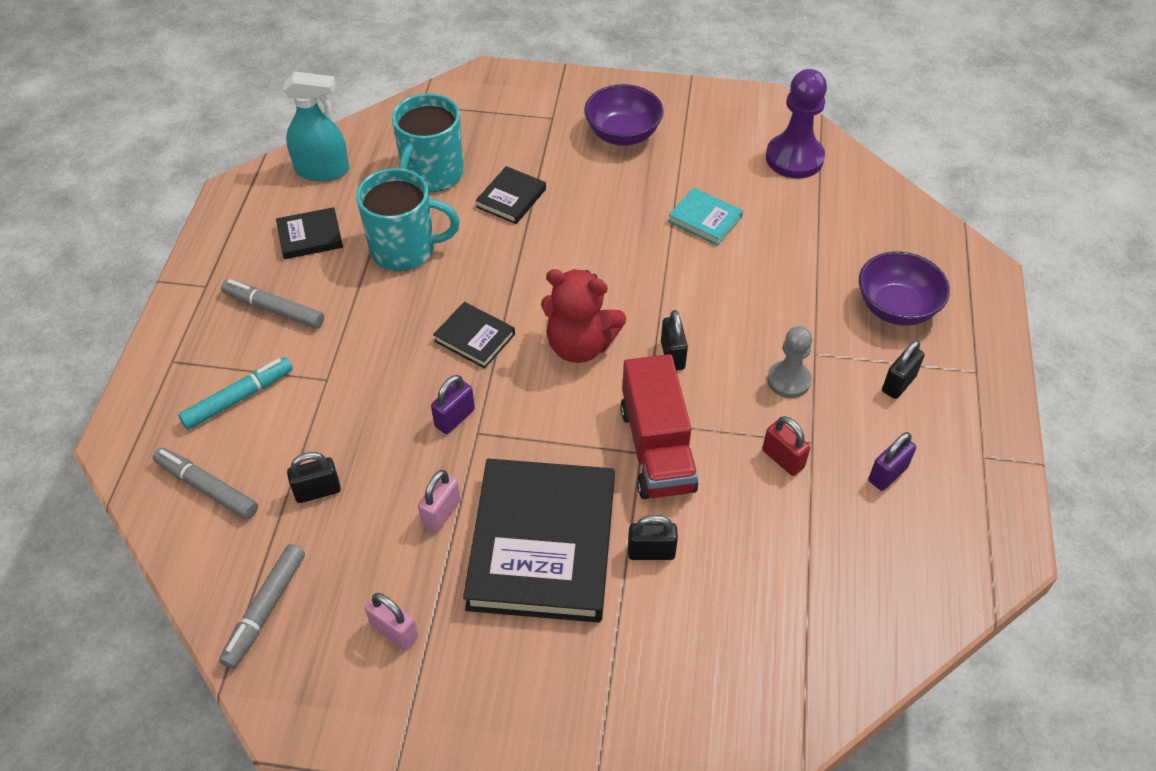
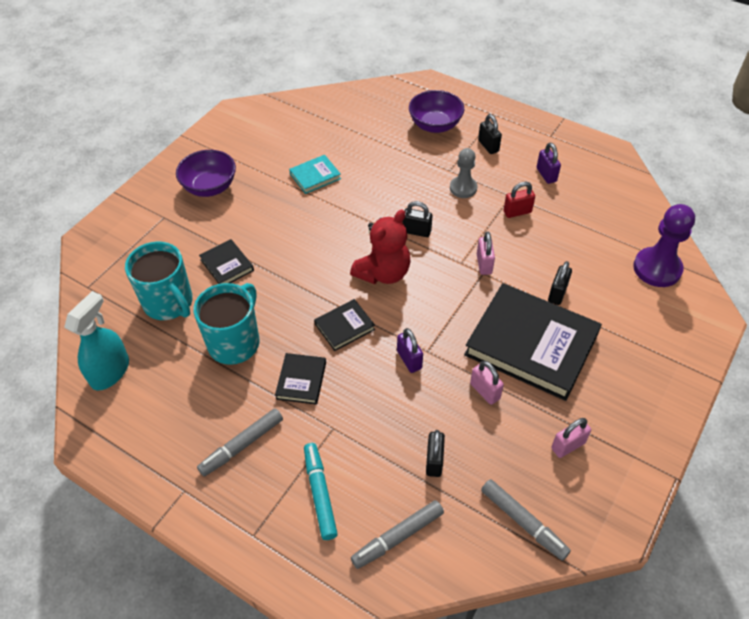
camera: 65 degrees left, 0 degrees up
black book [276,207,343,259] -> black book moved to [275,353,326,405]
red truck [620,354,699,499] -> pink padlock [477,232,495,275]
purple pawn [766,69,827,178] -> purple pawn moved to [633,204,695,287]

